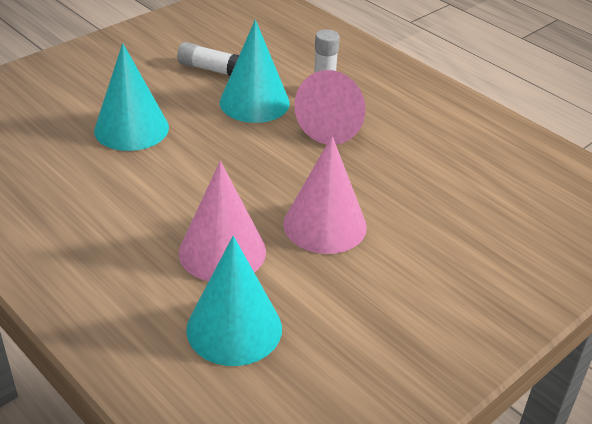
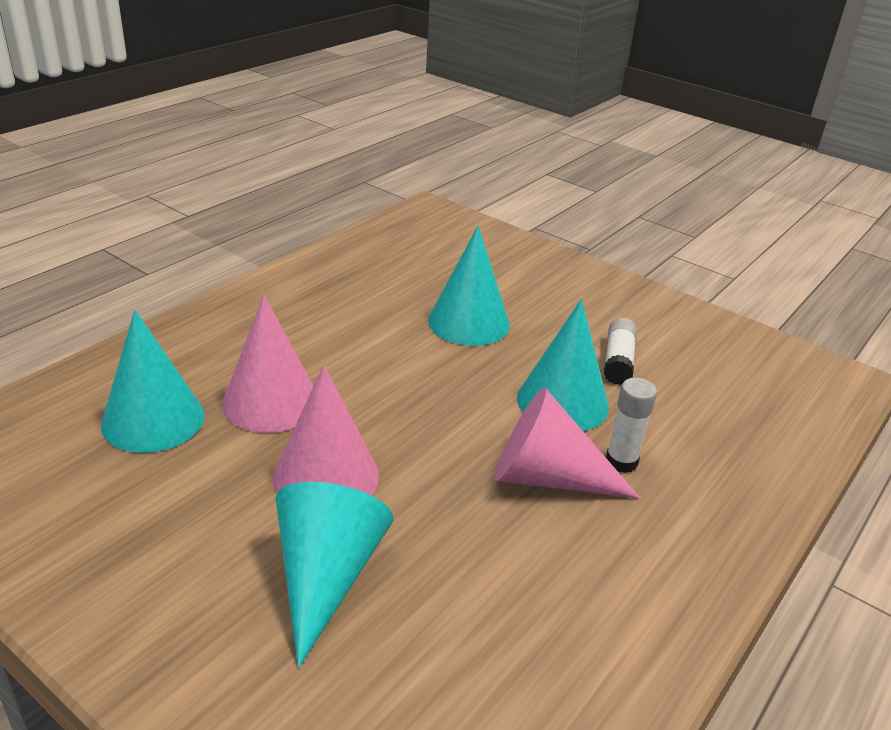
camera: 80 degrees right, 5 degrees down
none -> turquoise cone [276,482,393,668]

